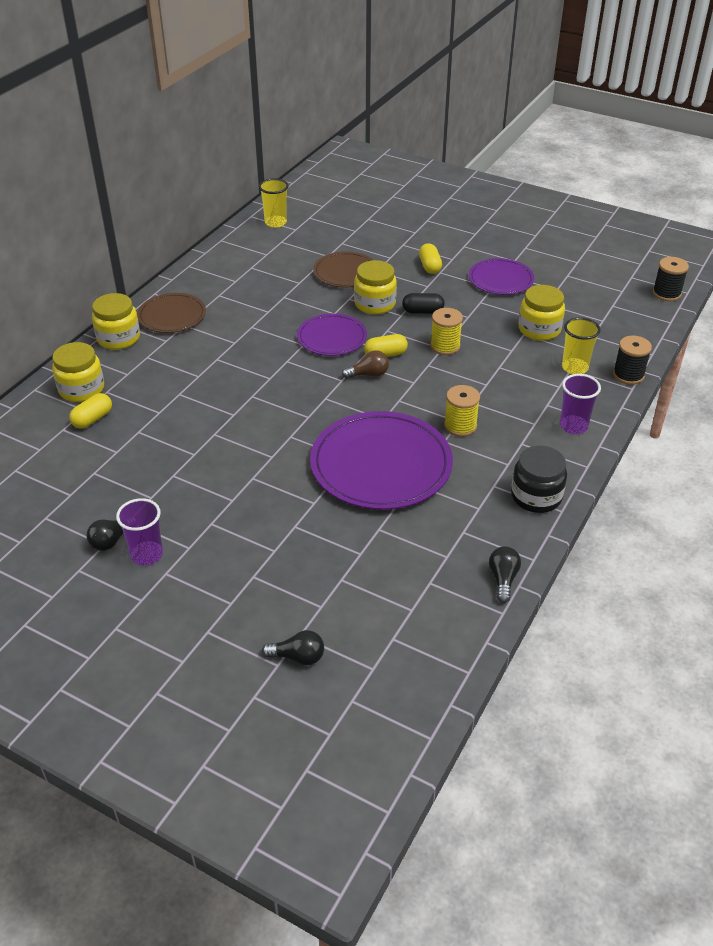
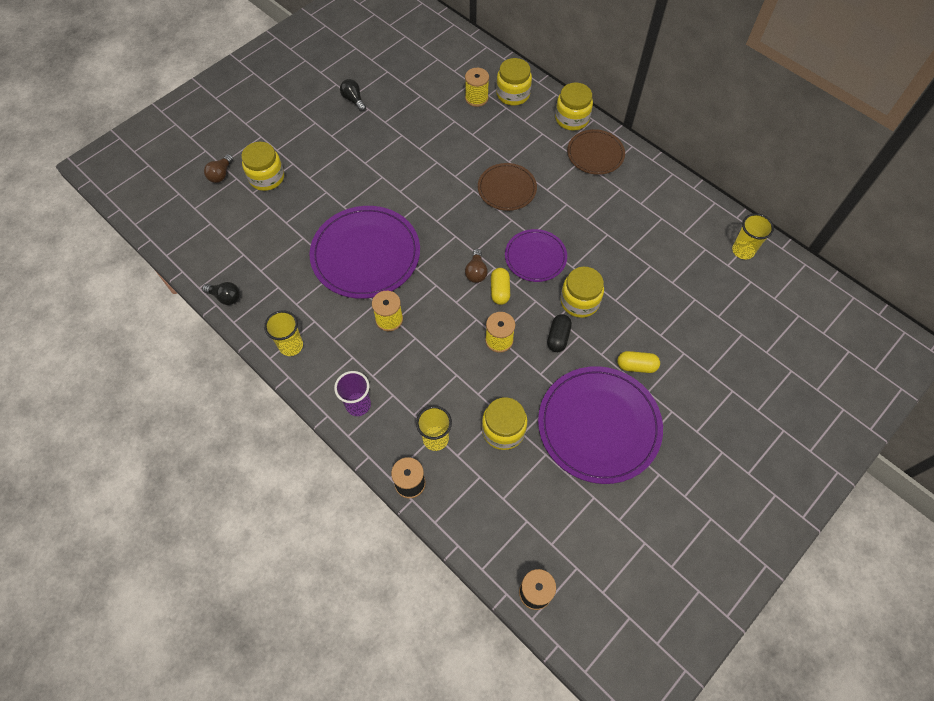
camera: 105 degrees right, 20 degrees up
yellow capsule [69,393,112,429] -> yellow spool [465,68,489,107]
purple cup [116,498,163,566] -> none
black light bulb [262,630,324,665] -> brown light bulb [204,154,233,183]
brown plate [313,251,373,287] -> brown plate moved to [478,163,537,211]
purple plate [469,258,534,295] -> purple plate [538,366,663,484], size x1.76
black jar [511,446,567,513] -> yellow cup [264,310,303,356]
none -> yellow jar [241,142,284,191]

